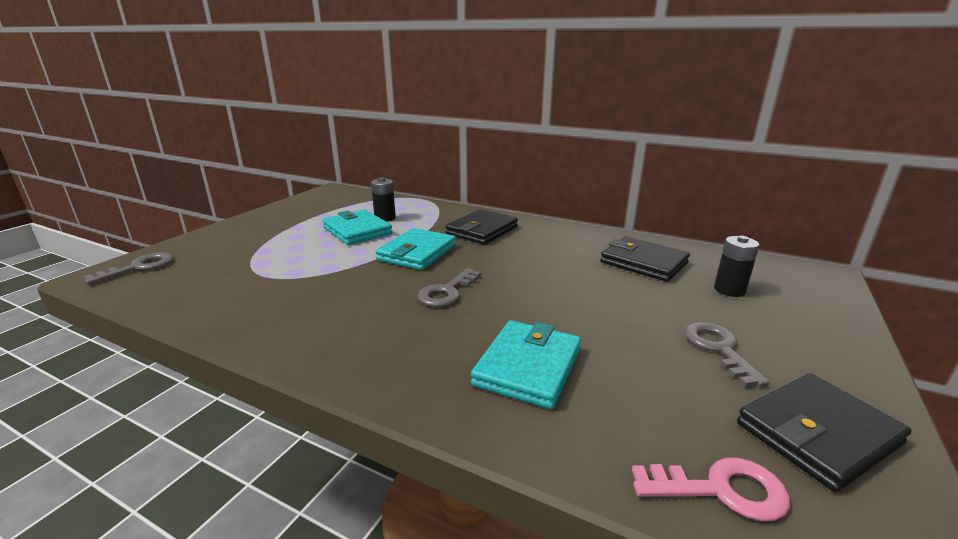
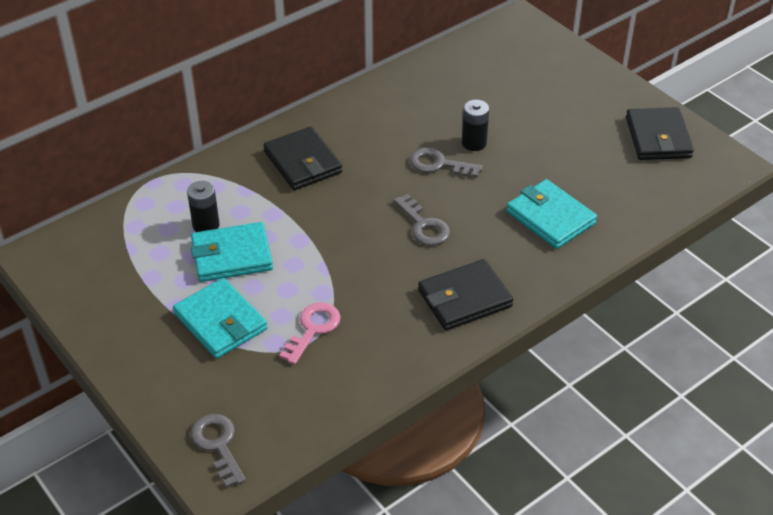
camera: 65 degrees left, 20 degrees up
turquoise wallet [375,228,456,270] -> turquoise wallet moved to [173,278,268,359]
black wallet [600,236,690,282] -> black wallet moved to [418,259,513,330]
pink key [632,458,790,521] -> pink key moved to [279,302,341,365]
grey key [684,322,770,387] -> grey key moved to [410,147,483,178]
black battery [714,236,759,297] -> black battery moved to [462,100,489,151]

